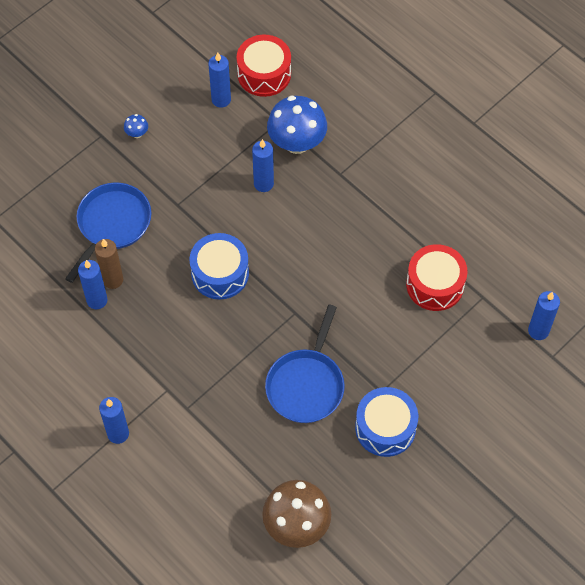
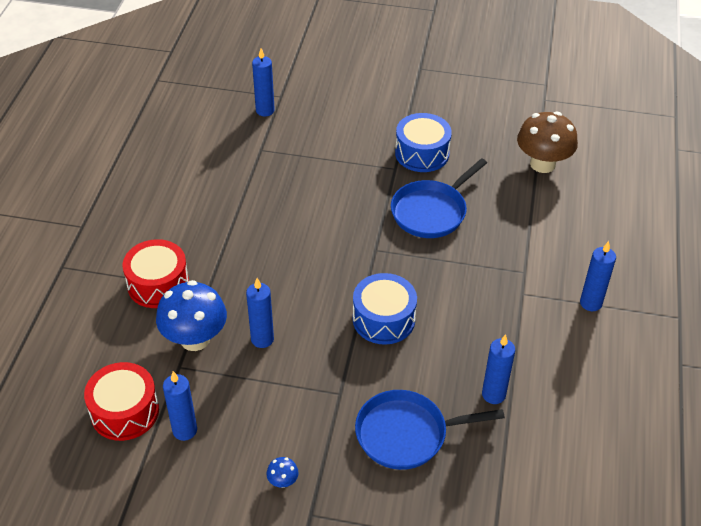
camera: 125 degrees left, 15 degrees down
brown candle [95,239,123,289] -> none
blue pan [265,305,345,423] -> blue pan turned 150 degrees clockwise [391,158,487,238]
red drum [406,244,467,311] -> red drum moved to [122,239,189,308]

